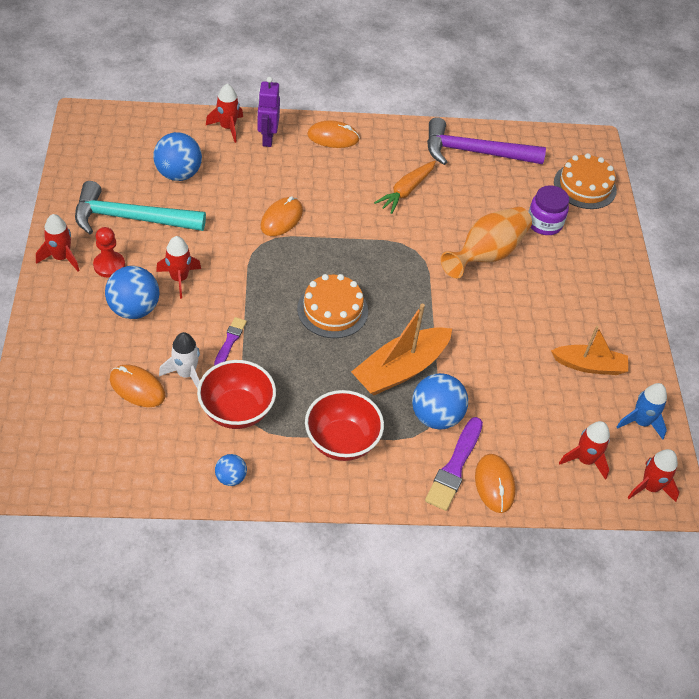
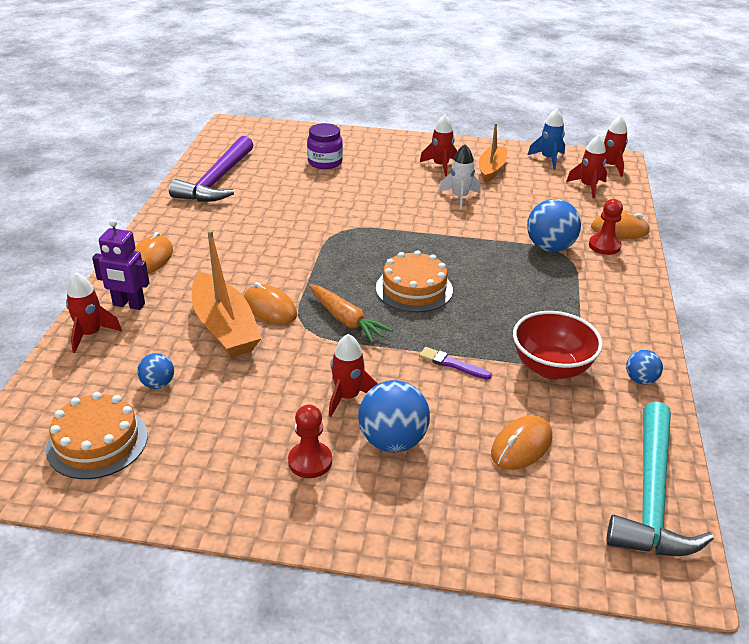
camera: 75 degrees left, 15 degrees down
red rocket [36,214,80,271] -> red rocket moved to [420,115,457,177]
turquoise hammer [75,181,206,234] -> turquoise hammer moved to [606,401,714,556]
blue ball [153,132,202,181] -> blue ball [137,353,174,389], size x0.54
white rocket [159,332,200,389] -> white rocket moved to [439,144,481,210]
red bowl [305,390,384,461] -> none
orange boat [351,304,452,395] -> orange boat moved to [192,230,262,358]
orange carrot [374,161,436,214] -> orange carrot moved to [309,284,393,343]
purple brush [425,417,483,511] -> red pawn [589,199,623,255]
orange vase [441,207,532,279] -> none
orange cake [554,153,617,209] -> orange cake moved to [46,392,147,479]

